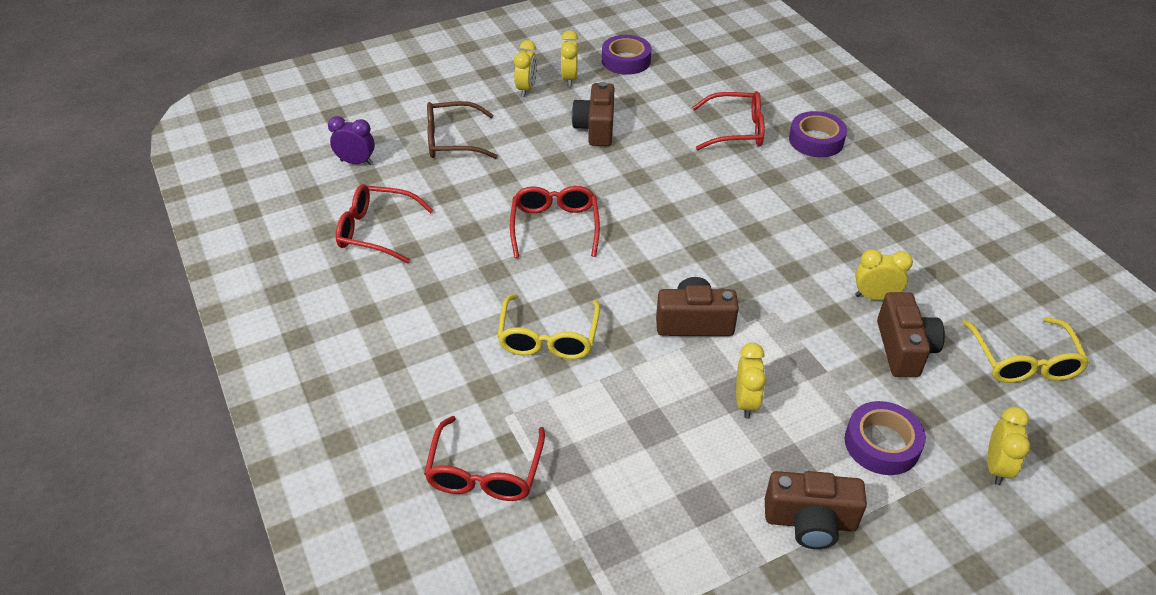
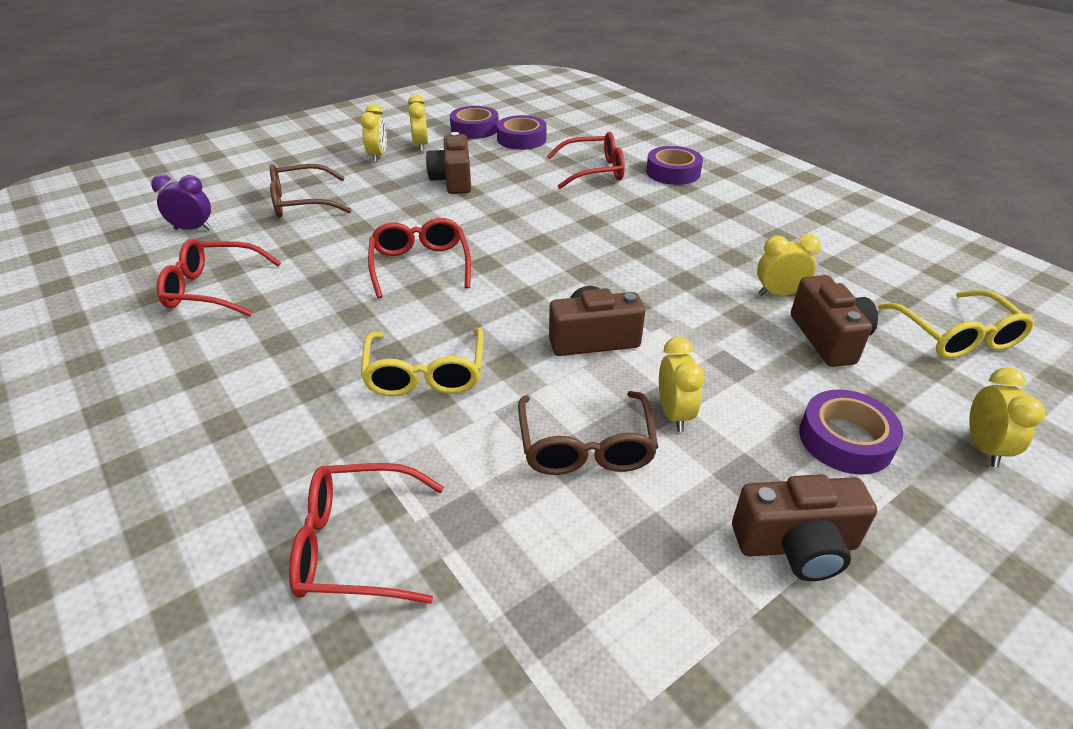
camera: 10 degrees left, 5 degrees down
red glasses [424,416,545,501] -> red glasses turned 90 degrees clockwise [289,463,444,604]
none -> purple tape [497,115,547,150]
none -> brown glasses [518,391,658,475]

